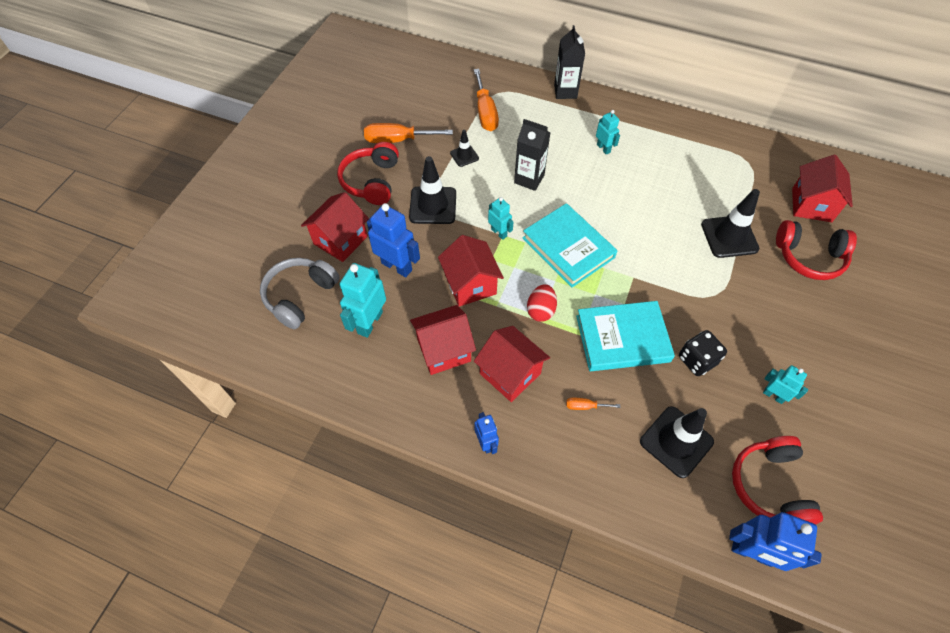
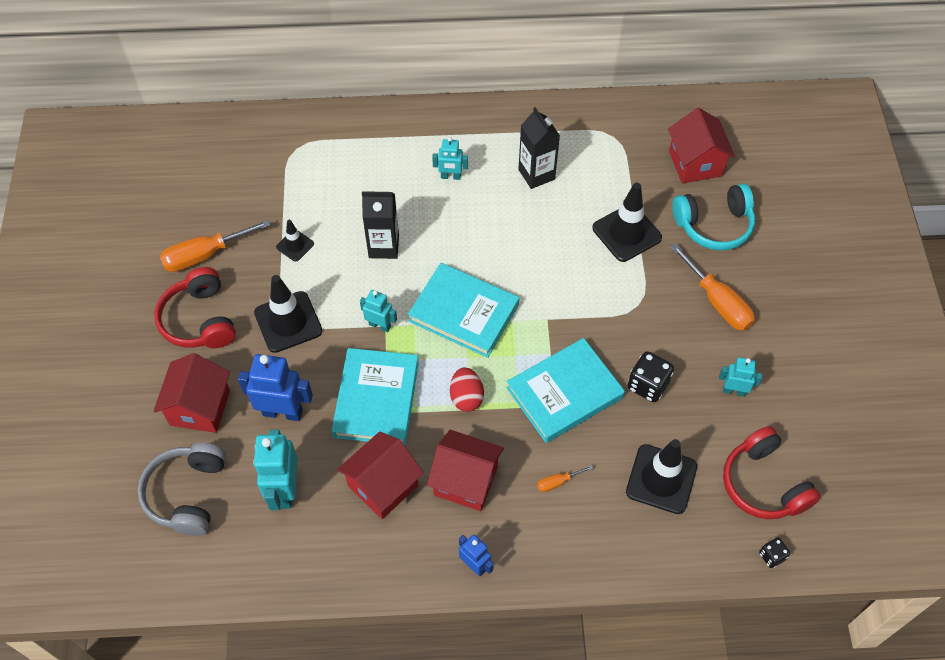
camera: 25 degrees left, 0 degrees up
red house [438,235,504,307] -> turquoise book [331,348,419,446]
orange screwdriver [474,69,499,131] -> orange screwdriver moved to [670,243,755,331]
black carton [554,25,585,99] -> black carton moved to [518,107,560,189]
turquoise robot [596,110,620,155] -> turquoise robot turned 150 degrees clockwise [432,137,468,180]
blue robot [729,512,822,571] -> black dice [759,538,790,568]
red headphones [776,220,857,280] -> turquoise headphones [672,184,755,251]

